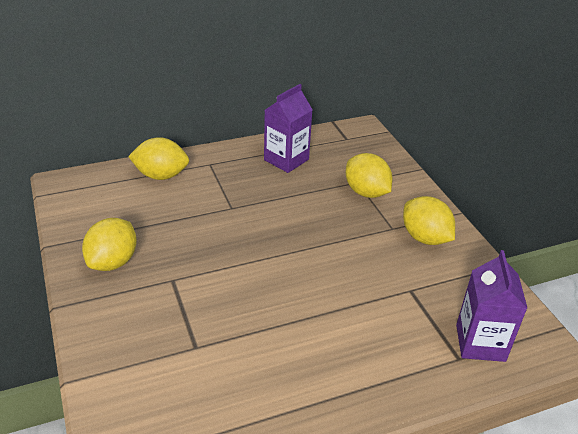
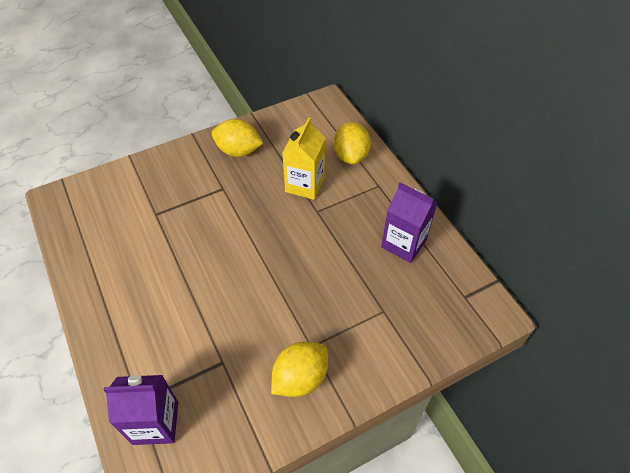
camera: 85 degrees right, 15 degrees up
yellow lemon [345,153,392,198] -> none
none -> yellow carton [282,118,325,200]

